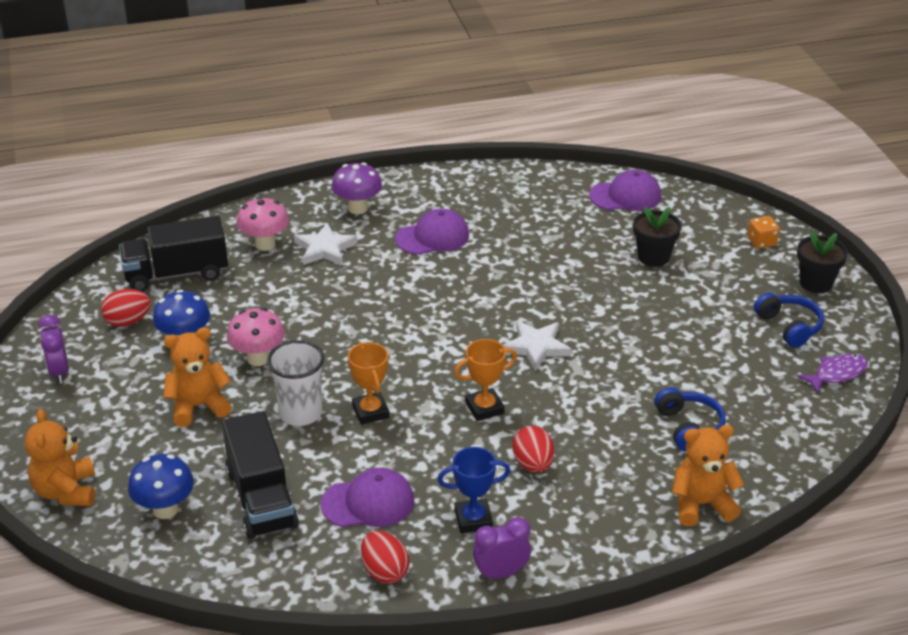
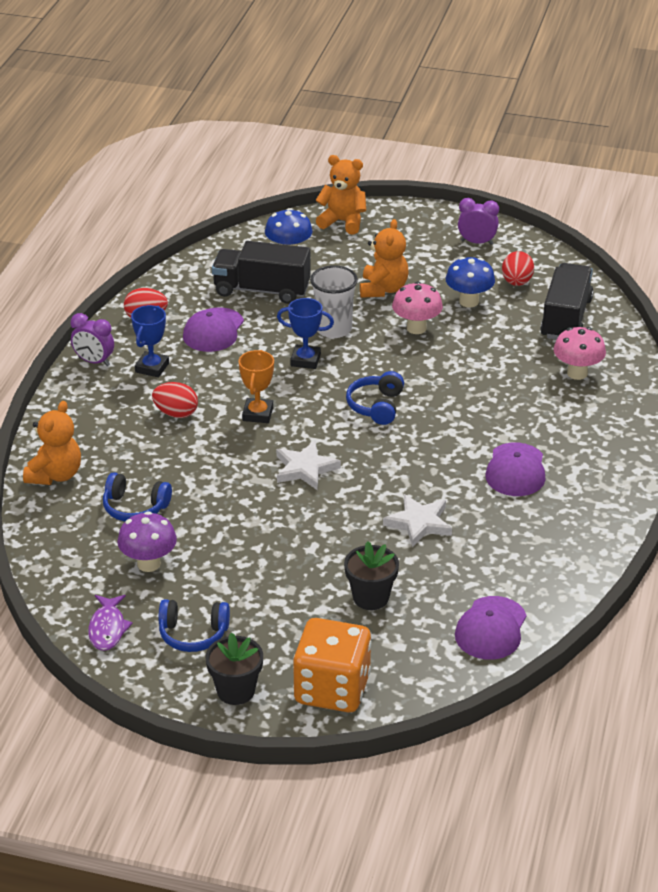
camera: 120 degrees right, 0 degrees up
white star [294,223,357,265] -> white star moved to [383,494,452,547]
purple mushroom [332,162,382,214] -> purple mushroom moved to [117,511,177,572]
orange trophy [348,342,389,424] -> blue trophy [277,298,334,369]
purple clock [473,517,531,580] -> purple clock turned 105 degrees clockwise [71,313,114,366]
orange dice [748,216,780,249] -> orange dice [293,618,371,712], size x2.30
none -> blue headphones [346,371,404,425]

